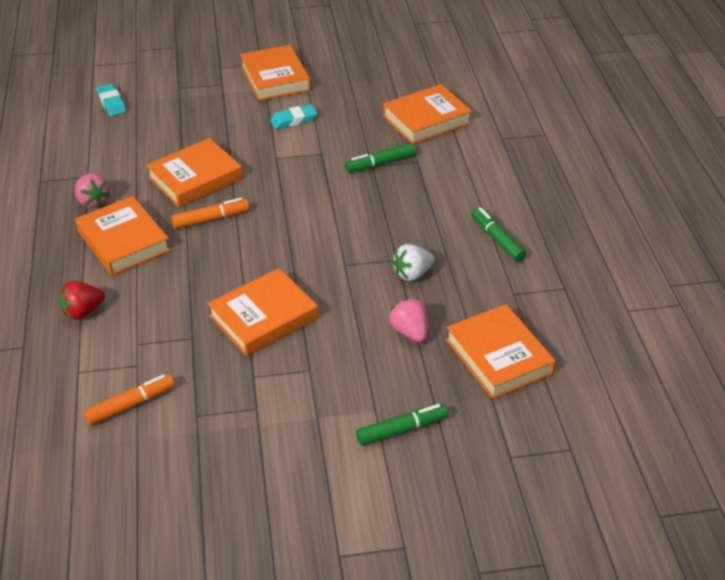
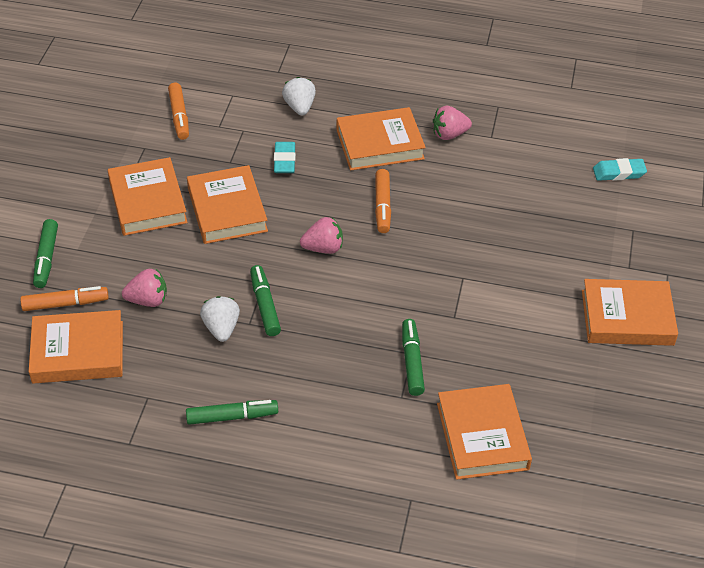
camera: 110 degrees right, 5 degrees up
red strawberry [59,281,105,320] -> white strawberry [282,77,316,116]
orange book [146,138,243,207] -> orange book moved to [108,157,188,236]
turquoise eraser [270,104,317,129] -> turquoise eraser moved to [274,142,296,173]
none -> orange marker [20,286,109,311]
none -> green marker [250,265,281,336]
none -> pink strawberry [300,217,343,254]

